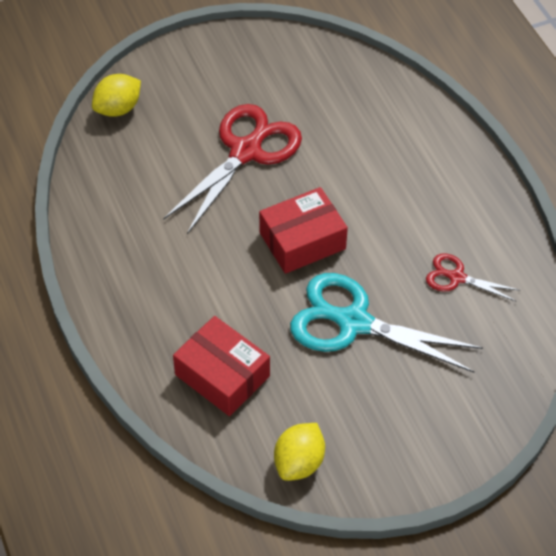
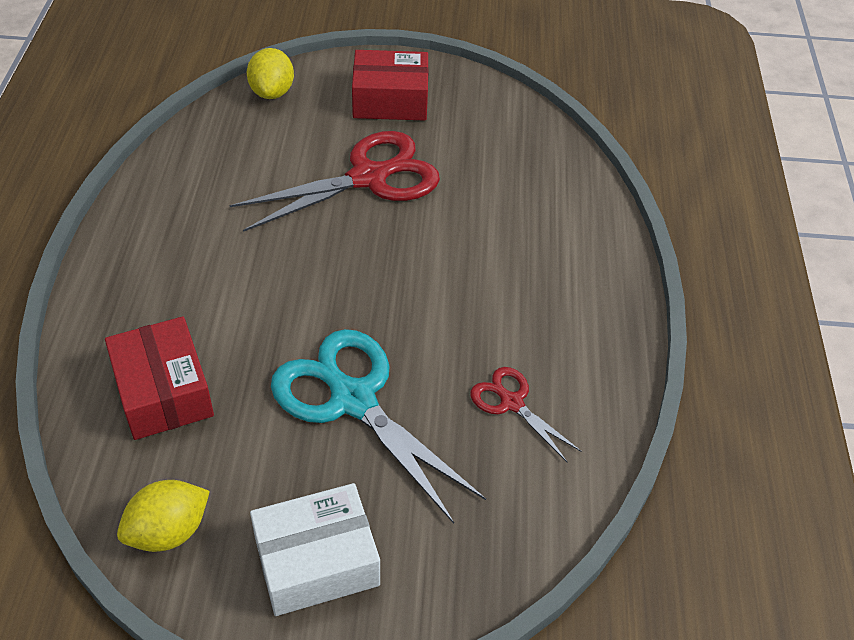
camera: 25 degrees right, 5 degrees down
yellow lemon [92,74,141,117] -> yellow lemon turned 75 degrees counterclockwise [247,48,294,99]
red box [259,187,348,274] -> red box moved to [352,50,429,121]
none -> white box [250,483,380,616]

